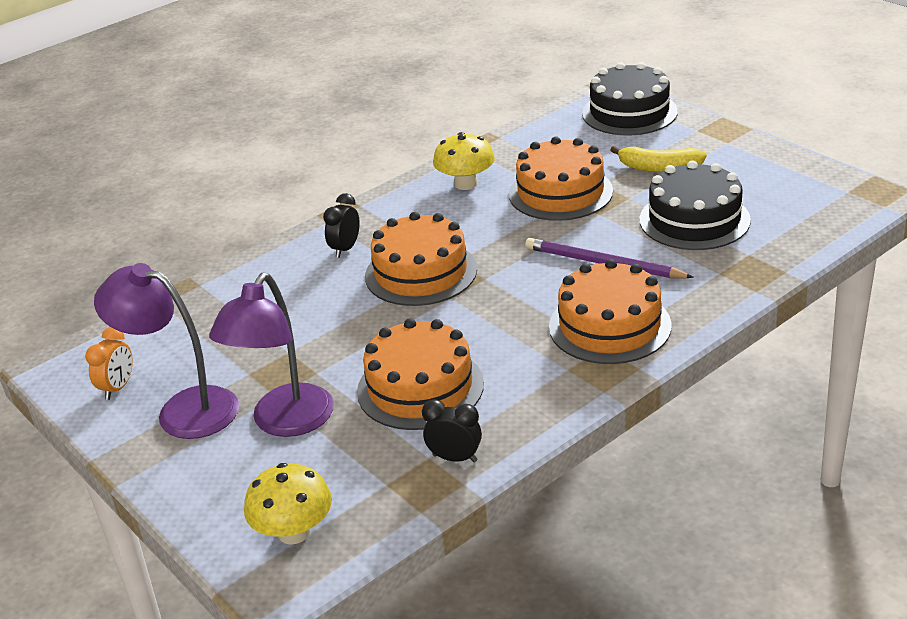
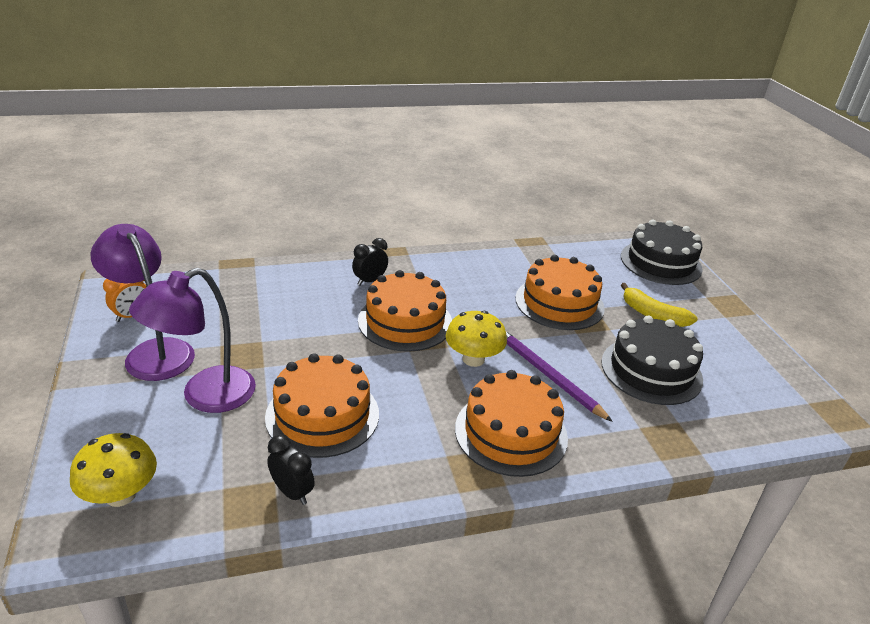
camera: 20 degrees right, 0 degrees up
yellow mushroom [433,132,495,190] -> yellow mushroom moved to [446,311,507,367]

